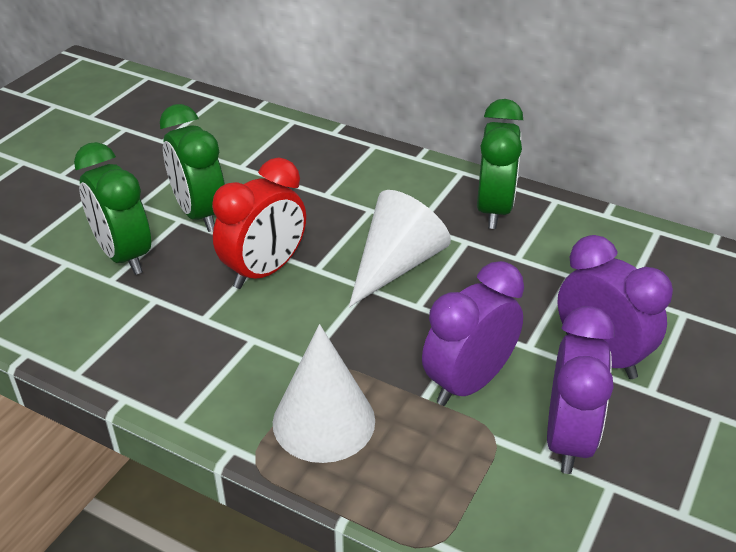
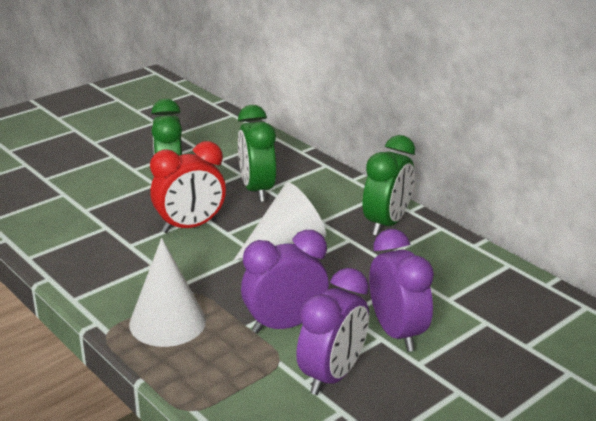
camera: 20 degrees right, 10 degrees down
green clock [74,142,151,275] -> green clock moved to [238,105,277,202]

